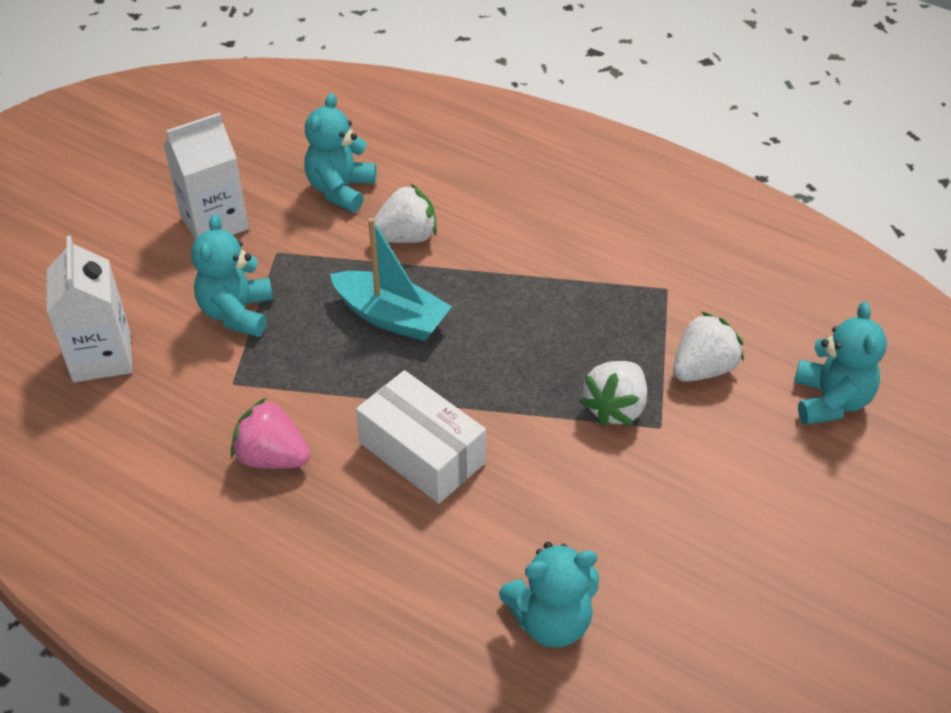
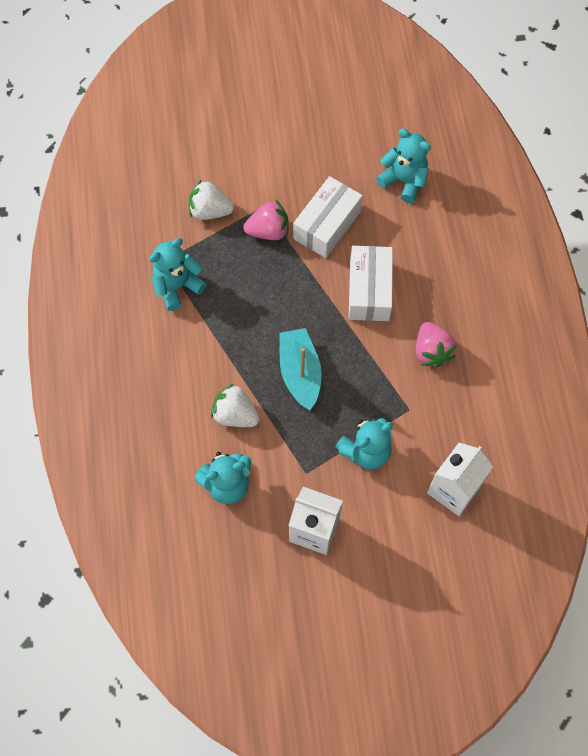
camera: 130 degrees left, 20 degrees up
white strawberry [580,361,647,426] -> pink strawberry [243,199,289,240]
turquoise teddy bear [794,302,887,425] -> turquoise teddy bear moved to [149,238,207,311]
none -> white box [293,176,363,258]

